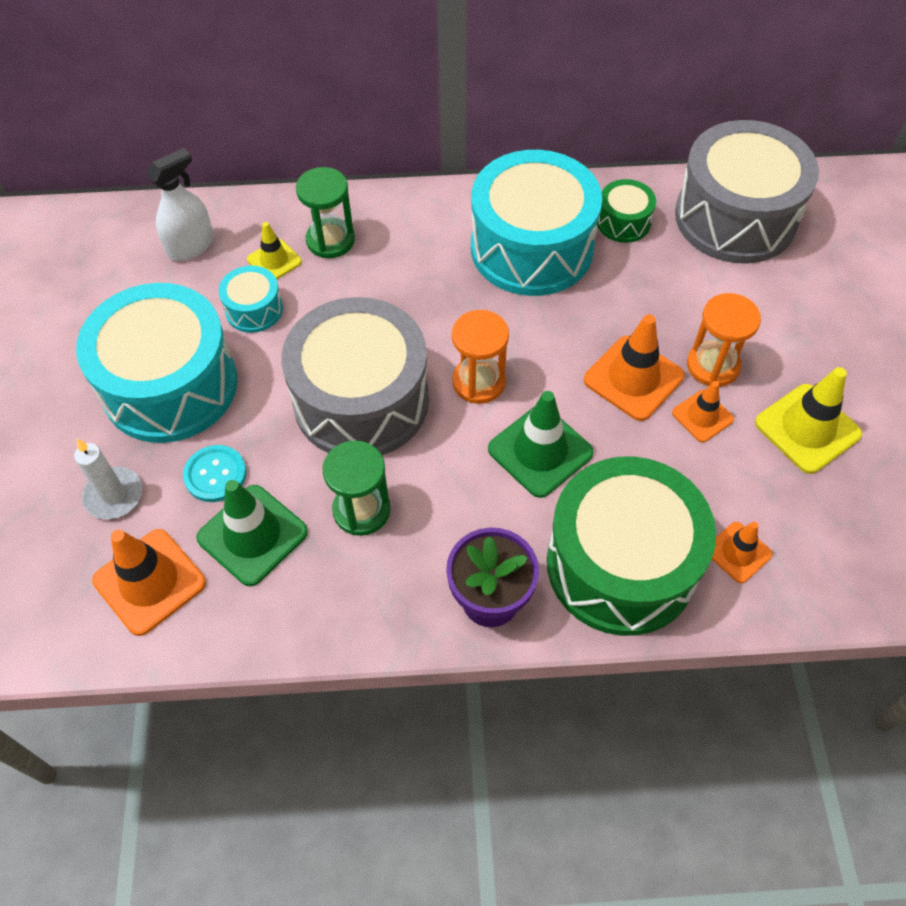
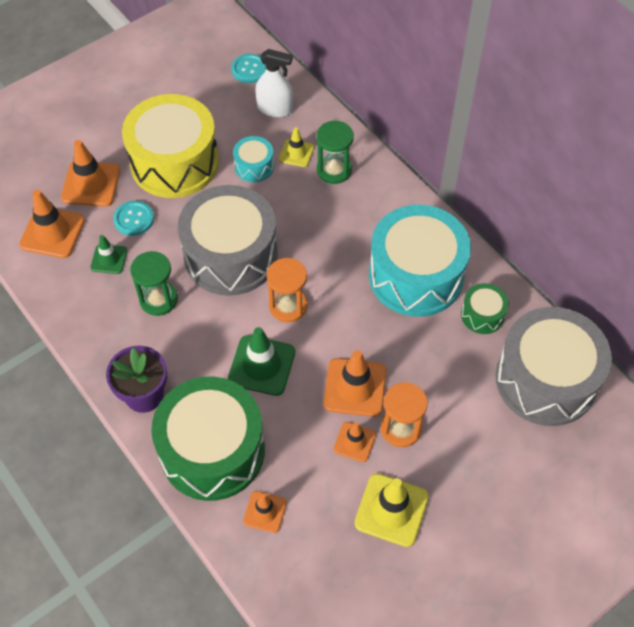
camera: 55 degrees right, 0 degrees up
white candle [74,439,142,519] -> orange traffic cone [61,140,120,207]
turquoise drum [76,283,237,443] -> yellow drum [122,94,219,198]
green traffic cone [196,480,308,586] -> green traffic cone [90,235,128,274], size x0.59
none -> turquoise button [231,54,266,83]

